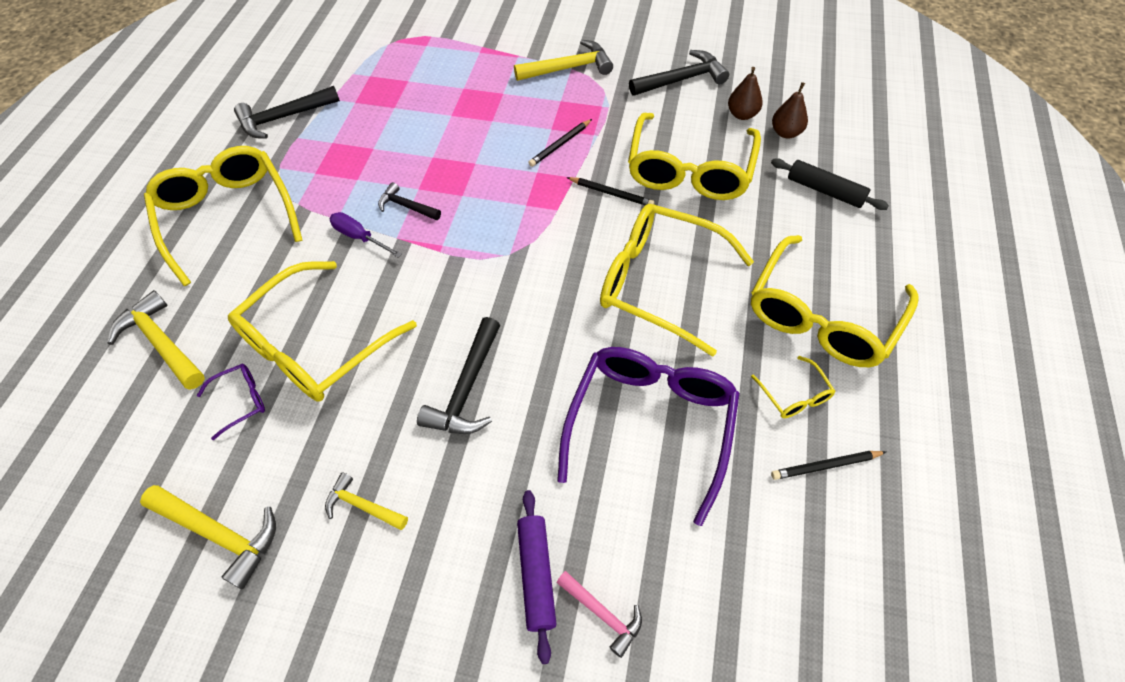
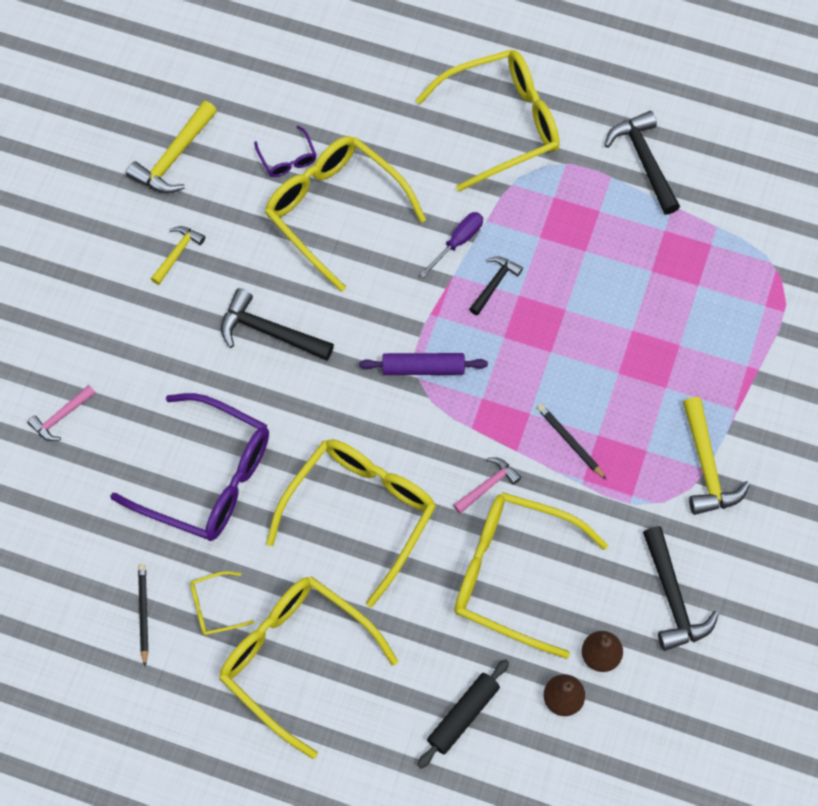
camera: 95 degrees right, 10 degrees up
yellow hammer [107,290,205,390] -> none
purple rolling pin [517,490,557,664] -> purple rolling pin moved to [359,353,488,375]
black pencil [567,177,655,205] -> pink hammer [453,457,521,514]

